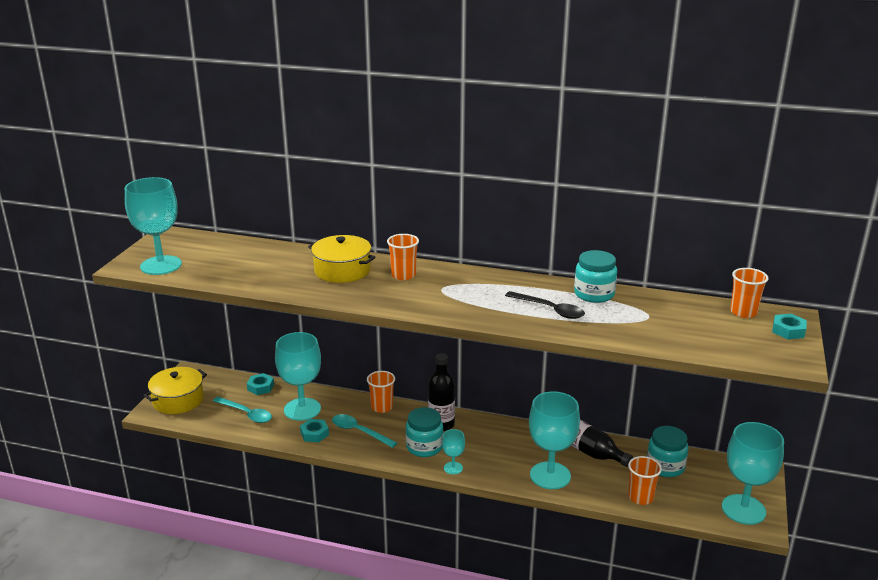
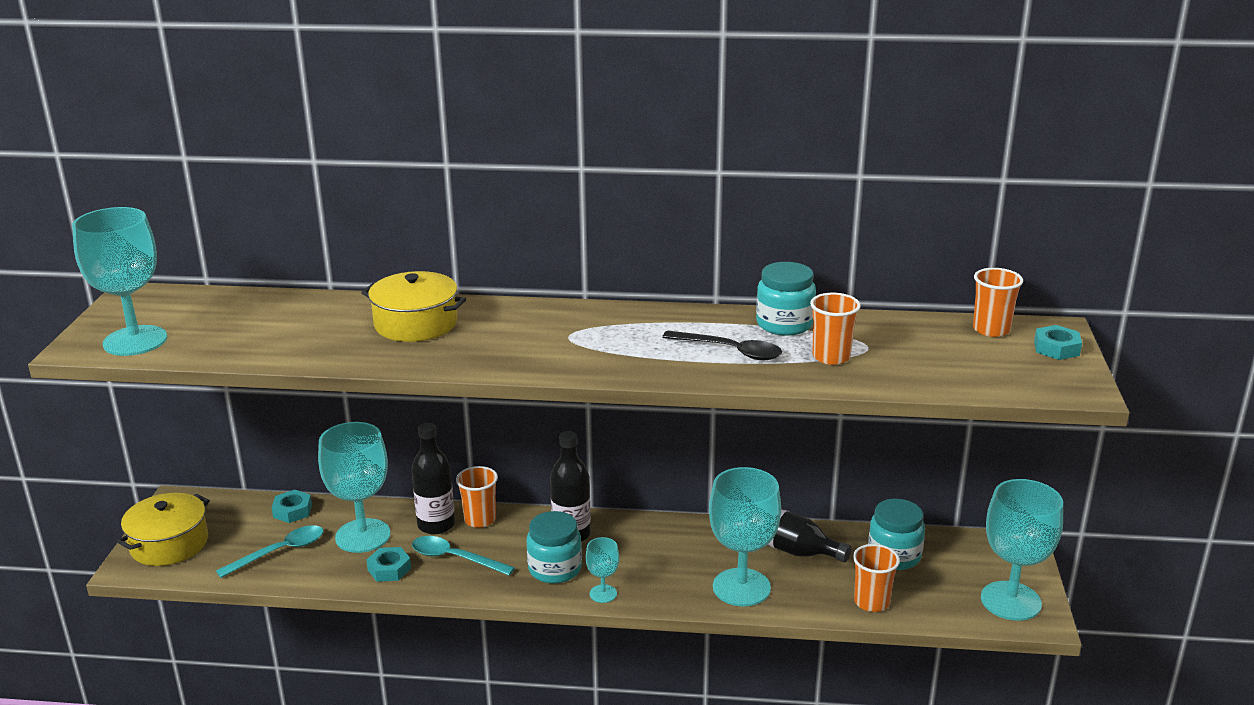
camera: 10 degrees left, 0 degrees up
turquoise spoon [213,397,272,423] -> turquoise spoon turned 60 degrees counterclockwise [216,525,324,578]
orange cup [387,234,419,280] -> orange cup moved to [810,293,861,365]
none -> black bottle [411,423,455,535]

